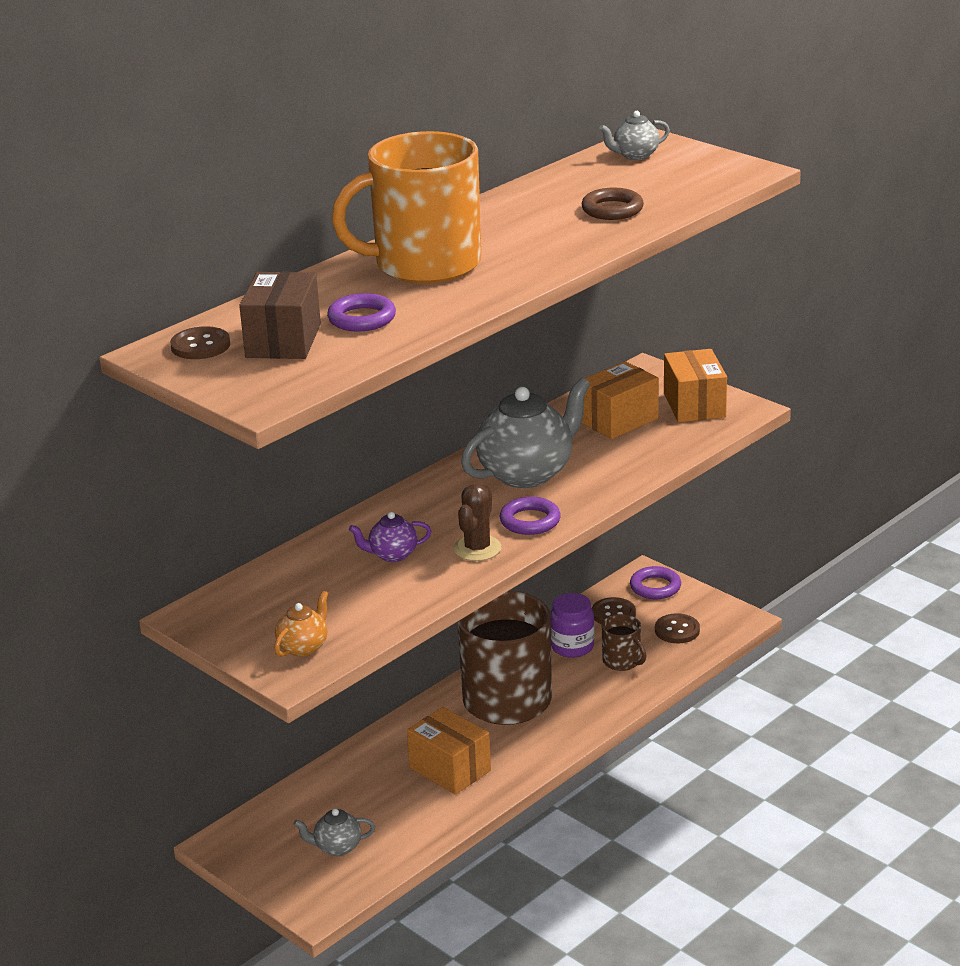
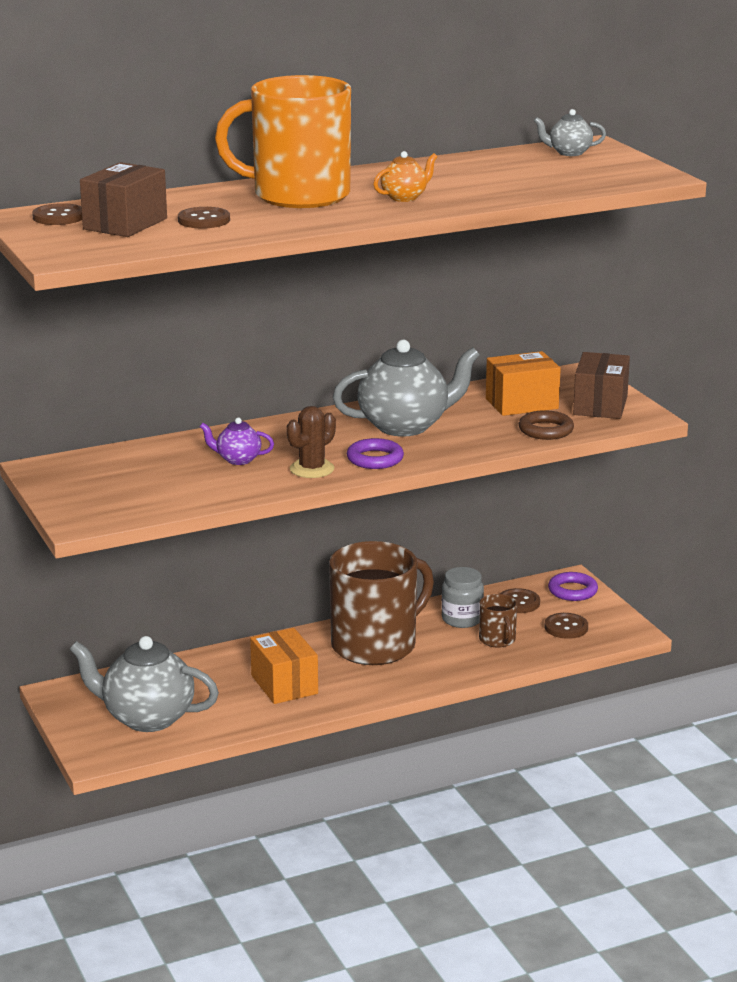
camera: 20 degrees right, 5 degrees down
orange teapot [274,591,328,657] -> orange teapot moved to [373,151,437,202]
grey teapot [294,808,375,856] -> grey teapot [70,636,219,732], size x2.09
purple ring [327,293,396,332] -> brown button [178,207,230,228]
purple jar [550,593,594,658] -> grey jar [441,567,484,628]
brown ring [582,188,644,220] -> brown ring moved to [519,410,574,440]
orange box [664,349,727,423] -> brown box [573,352,630,419]

